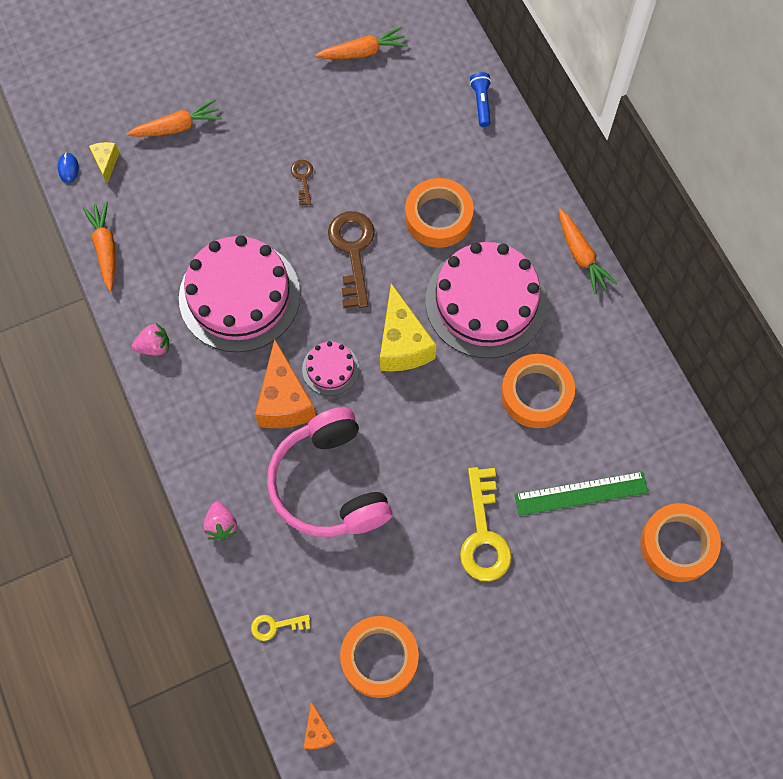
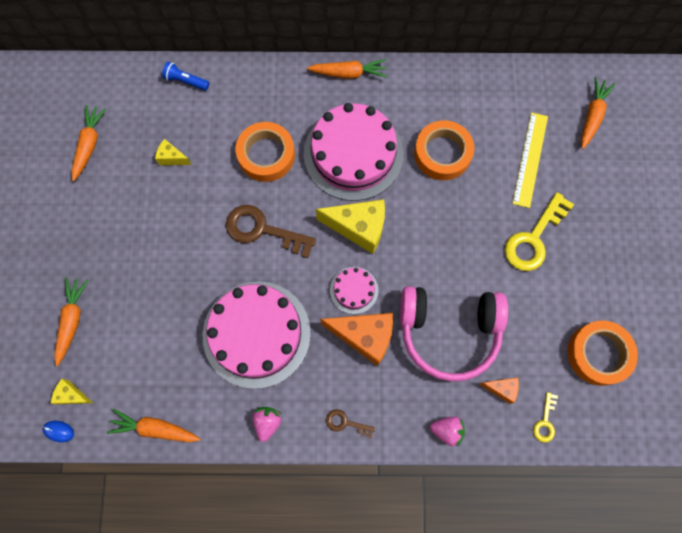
camera: 65 degrees left, 5 degrees up
brown key [291,160,313,206] -> brown key moved to [326,409,375,438]
orange cheese [304,702,336,749] -> orange cheese moved to [479,377,519,404]
yellow key [460,467,512,581] -> yellow key turned 105 degrees clockwise [505,192,574,271]
green ruler [514,471,648,516] -> yellow ruler [512,112,548,208]
orange tape [640,503,721,582] -> orange carrot [581,77,615,149]
none -> yellow cheese [155,139,192,165]

